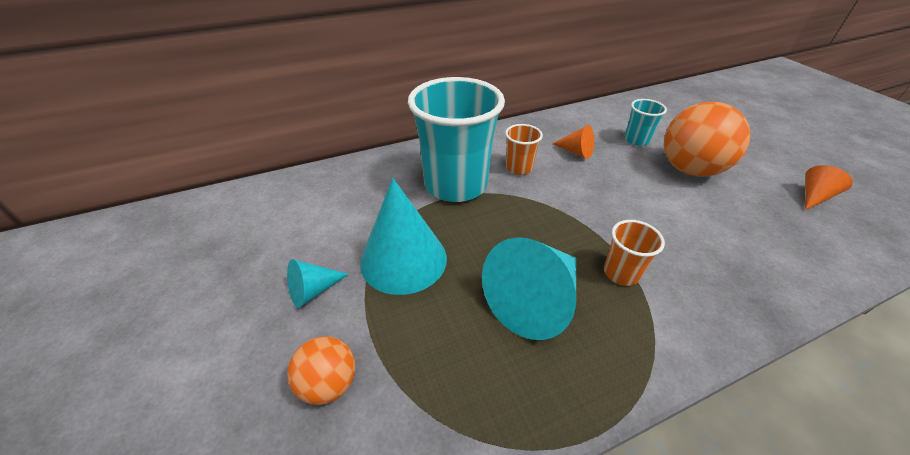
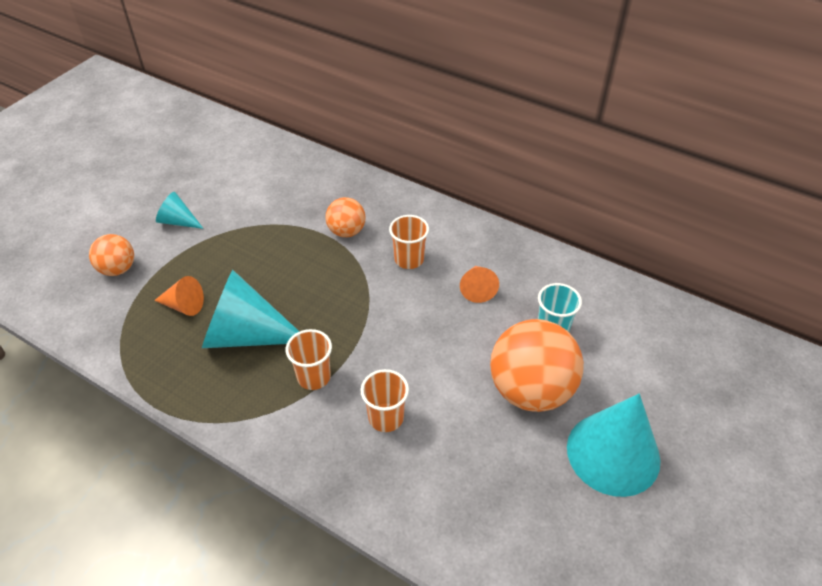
camera: 55 degrees right, 5 degrees up
turquoise cone [360,178,447,295] -> turquoise cone moved to [567,394,660,497]
turquoise cup [408,77,505,202] -> orange ball [325,197,366,237]
orange cone [805,165,853,210] -> orange cone moved to [154,276,204,316]
none -> orange cup [360,369,409,432]

